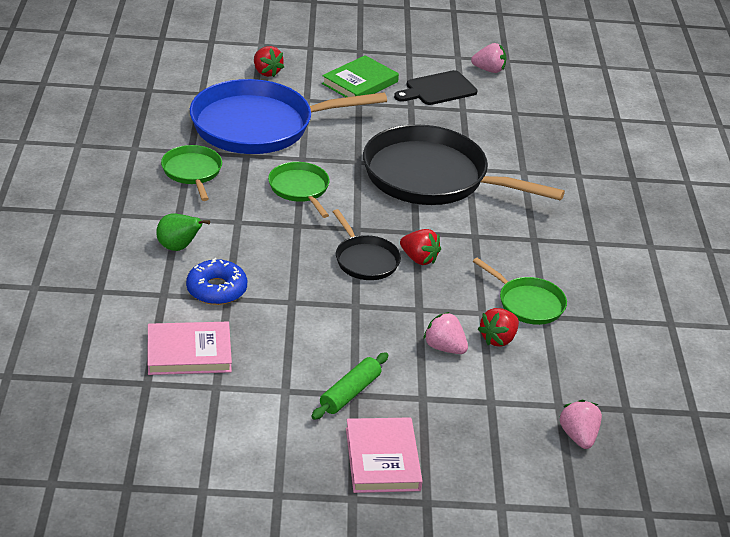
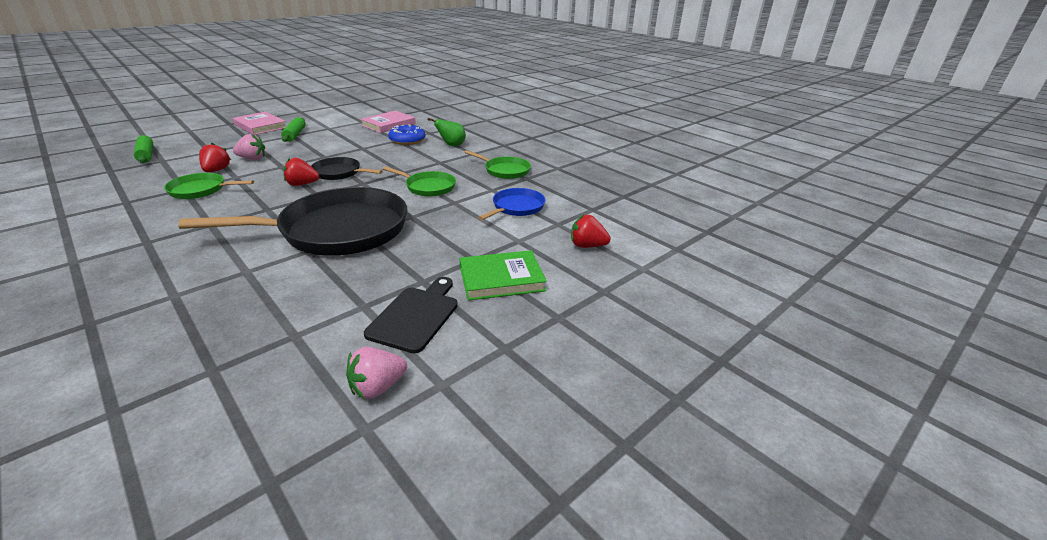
camera: 140 degrees right, 5 degrees down
blue pan [190,79,387,154] -> blue pan [478,188,546,220], size x0.48
green book [322,55,399,97] -> green book turned 75 degrees clockwise [459,250,547,301]
pink strawberry [559,399,602,449] -> green rolling pin [134,135,153,163]

